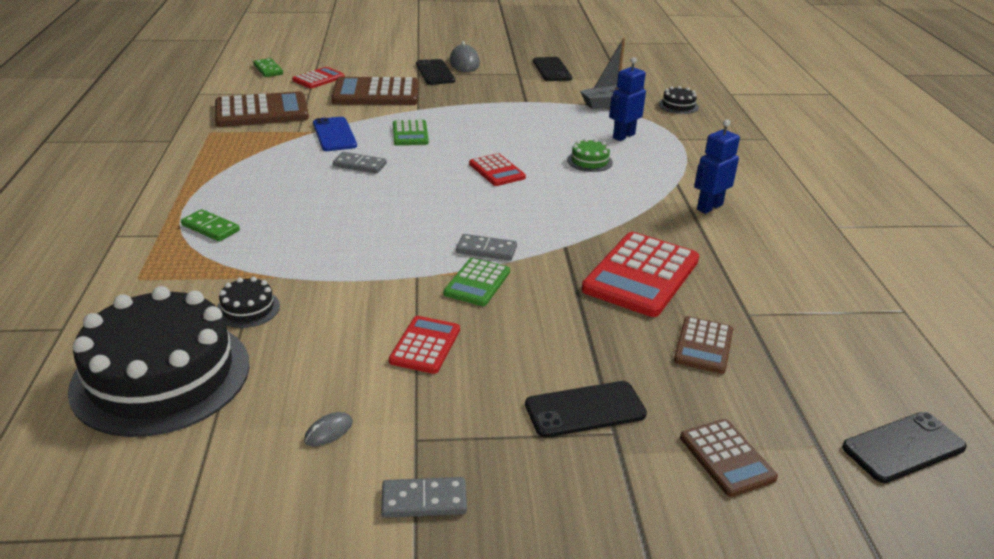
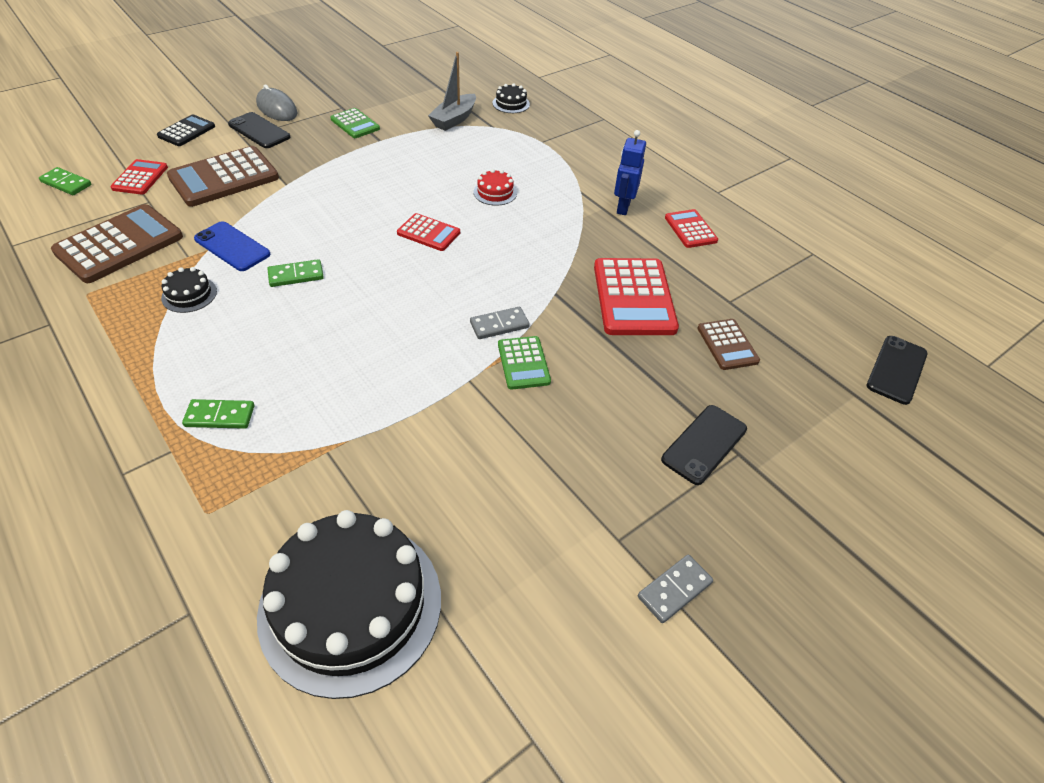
camera: 35 degrees left, 15 degrees up
black cake [217,277,280,328] -> black cake moved to [161,267,217,313]
grey mouse [304,412,352,446] -> none
grey domino [333,152,387,174] -> green domino [267,259,324,287]
red calculator [389,316,460,374] -> red calculator moved to [665,209,718,248]
green calculator [393,120,429,145] -> green calculator moved to [330,108,380,138]
black phone [533,57,572,81] -> none
green cake [567,138,613,172] -> red cake [474,169,517,206]
blue robot [609,57,646,141] -> none
brown calculator [680,419,778,497] -> none
none -> black calculator [157,114,215,146]

